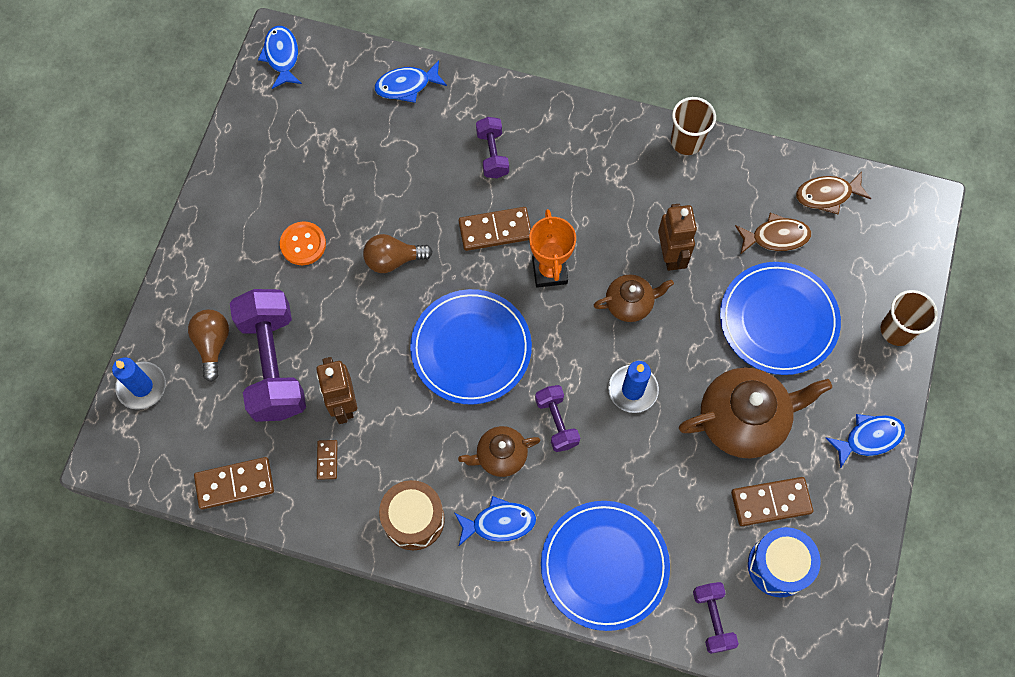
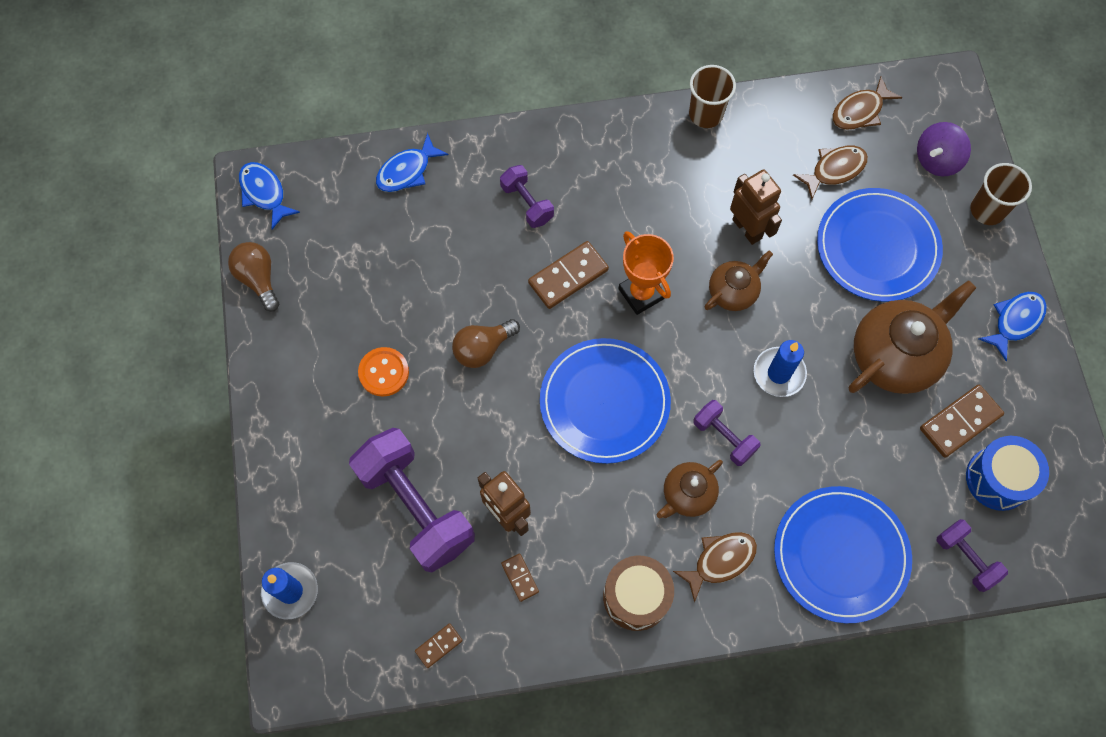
camera: 25 degrees left, 0 degrees up
brown light bulb [188,310,229,382] -> brown light bulb moved to [228,242,279,311]
brown domino [194,457,274,509] -> brown domino [415,623,463,668], size x0.53
blue fish [455,496,536,546] -> brown fish [673,532,757,603]
none -> purple spinning top [917,122,971,176]

